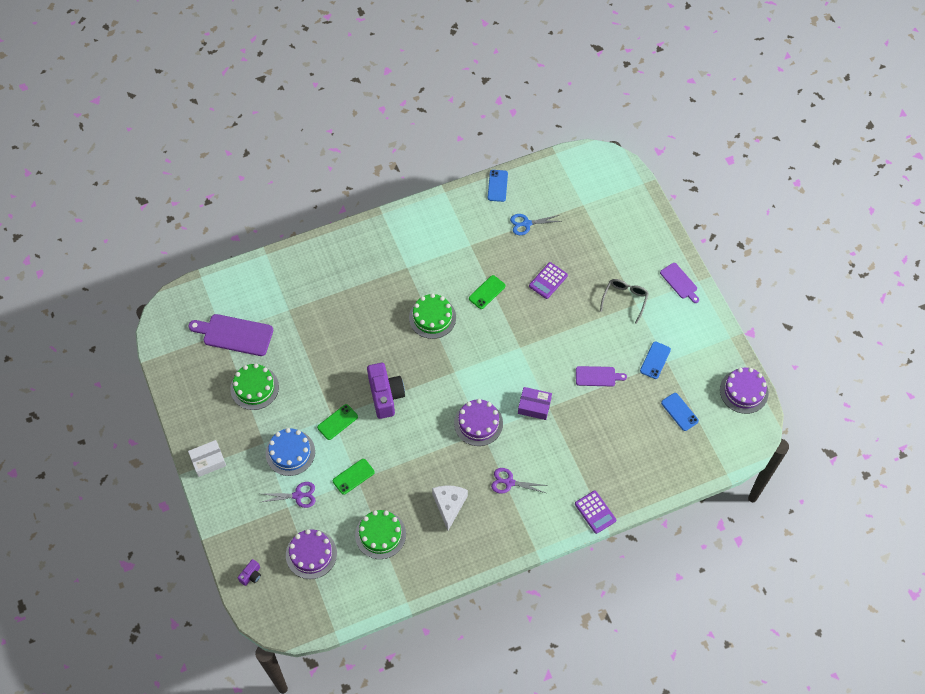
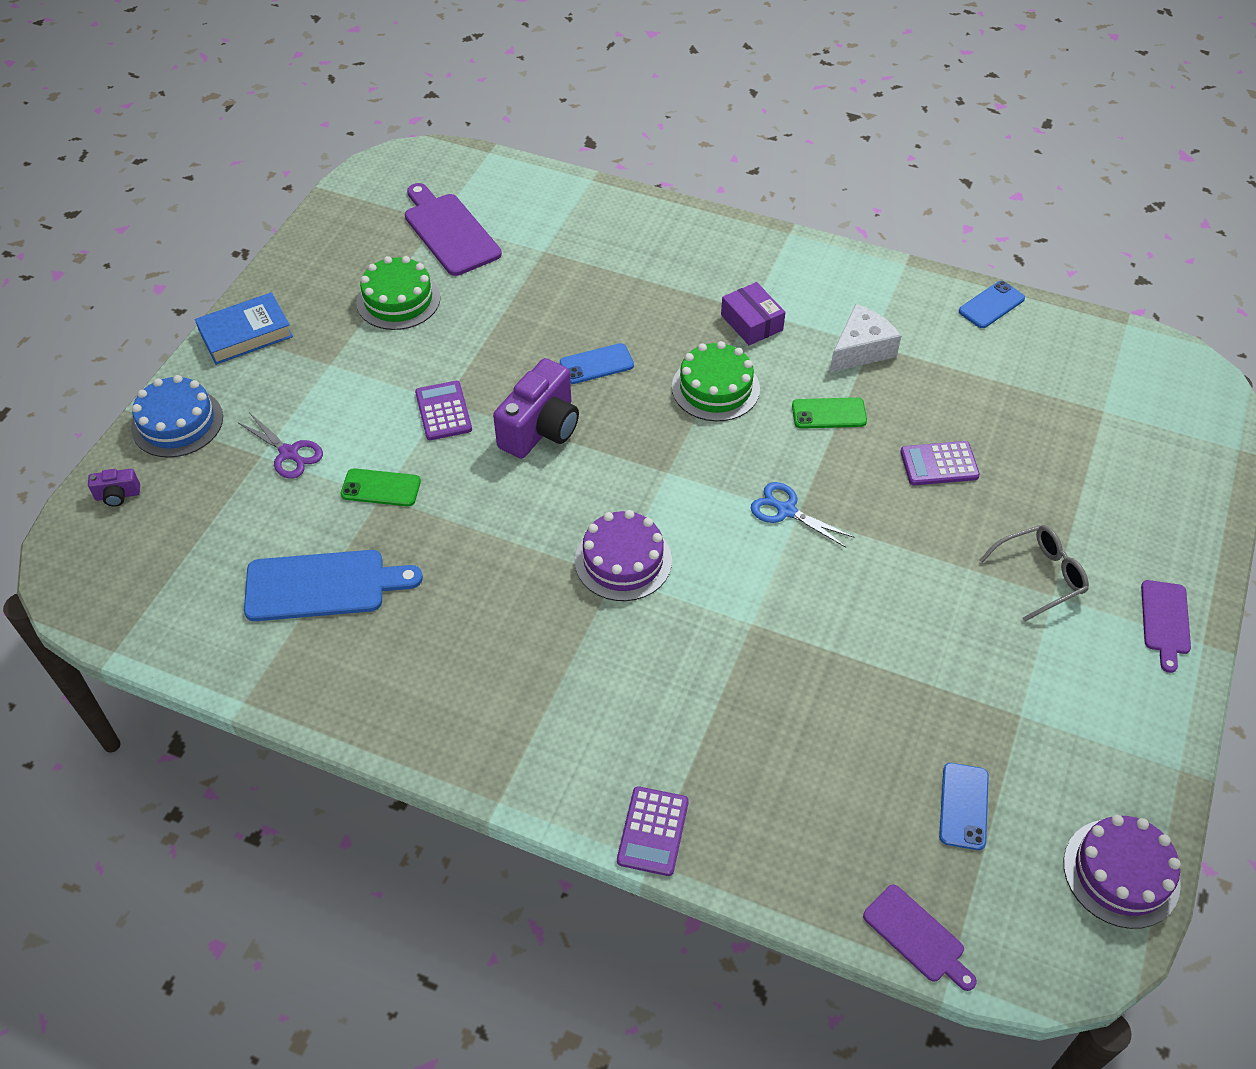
camera: 45 degrees right, 10 degrees down
white box [188,440,226,477] -> blue book [195,292,293,365]
blue cake [266,428,315,476] -> blue cake moved to [131,375,223,458]
purple cake [286,529,337,579] -> none
green phone [317,404,358,440] -> purple calculator [415,381,472,440]
green cake [355,510,406,559] -> blue cutting board [244,550,423,621]
white cheese [432,485,468,530] -> white cheese moved to [830,304,901,372]
purple scissors [491,468,548,494] -> none
blue scissors [510,214,561,235] -> blue scissors moved to [751,482,854,548]
purple box [518,387,552,420] -> purple box moved to [721,282,786,345]
purple cutting board [576,366,627,386] -> purple cutting board moved to [863,884,977,991]
blue phone [640,342,671,379] -> blue phone moved to [560,343,634,384]

